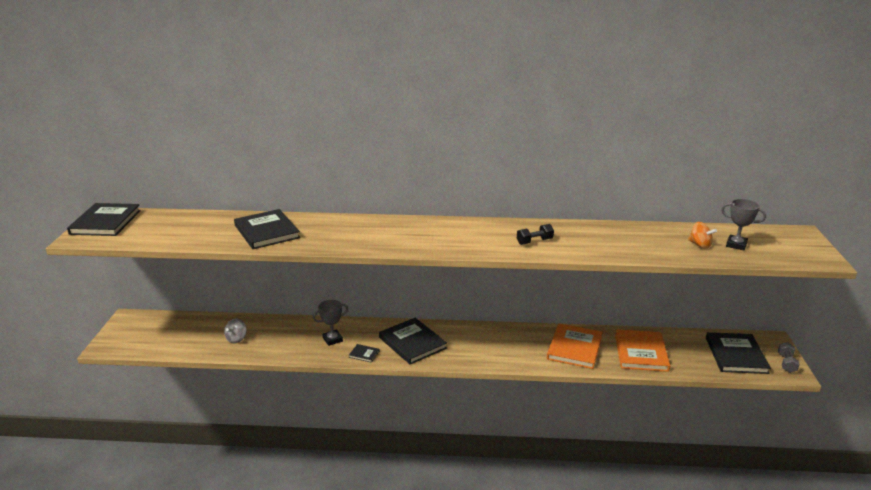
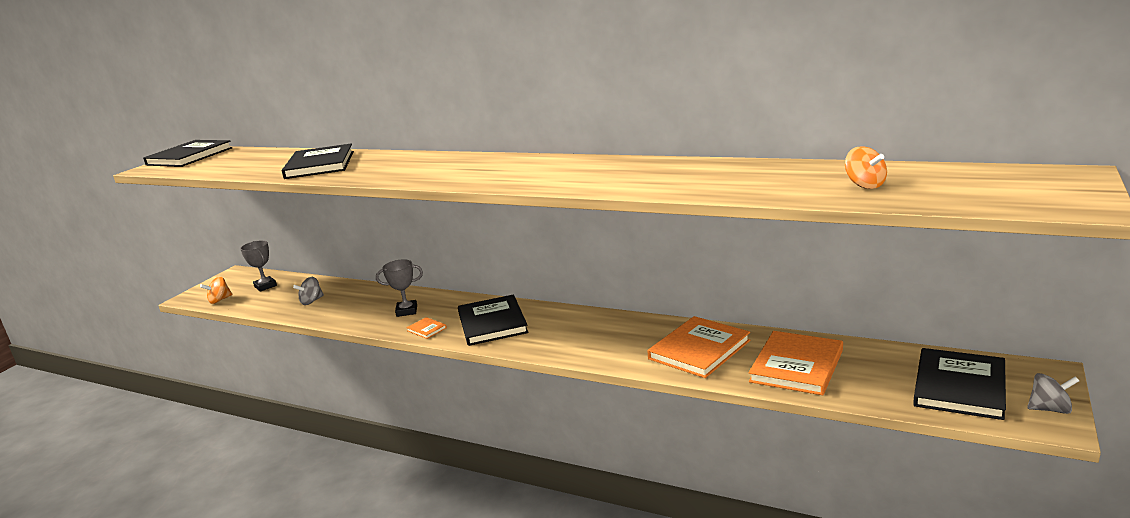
camera: 25 degrees right, 5 degrees down
black book [349,344,379,363] -> orange book [406,317,447,339]
black dumbbell [517,224,554,245] -> none
grey trophy [721,199,766,251] -> grey trophy moved to [240,240,277,292]
grey dumbbell [778,342,799,373] -> grey spinning top [1027,373,1079,414]
none -> orange spinning top [200,276,232,304]

